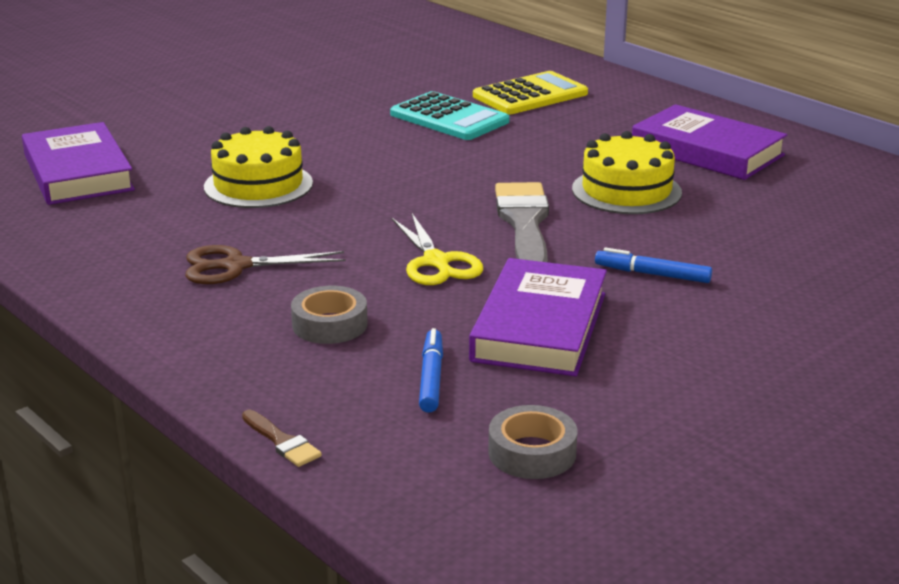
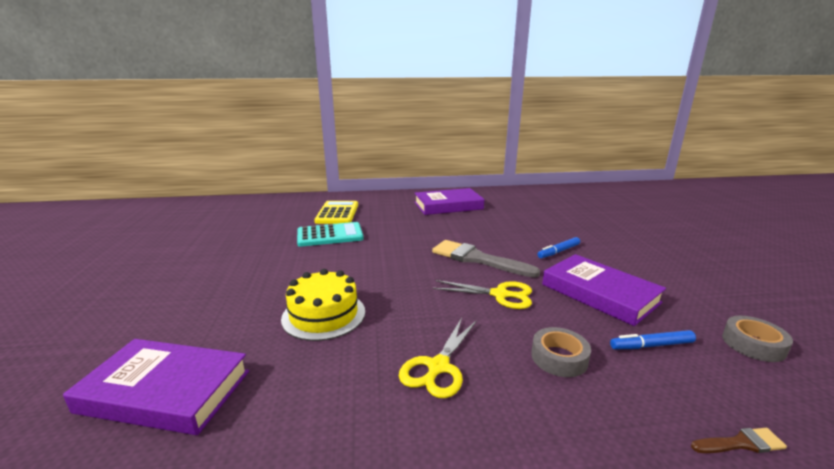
camera: 55 degrees left, 5 degrees down
brown scissors [185,245,346,284] -> yellow scissors [399,318,477,398]
blue marker [419,328,443,413] -> blue marker turned 45 degrees counterclockwise [610,330,696,349]
yellow cake [572,131,682,214] -> none

